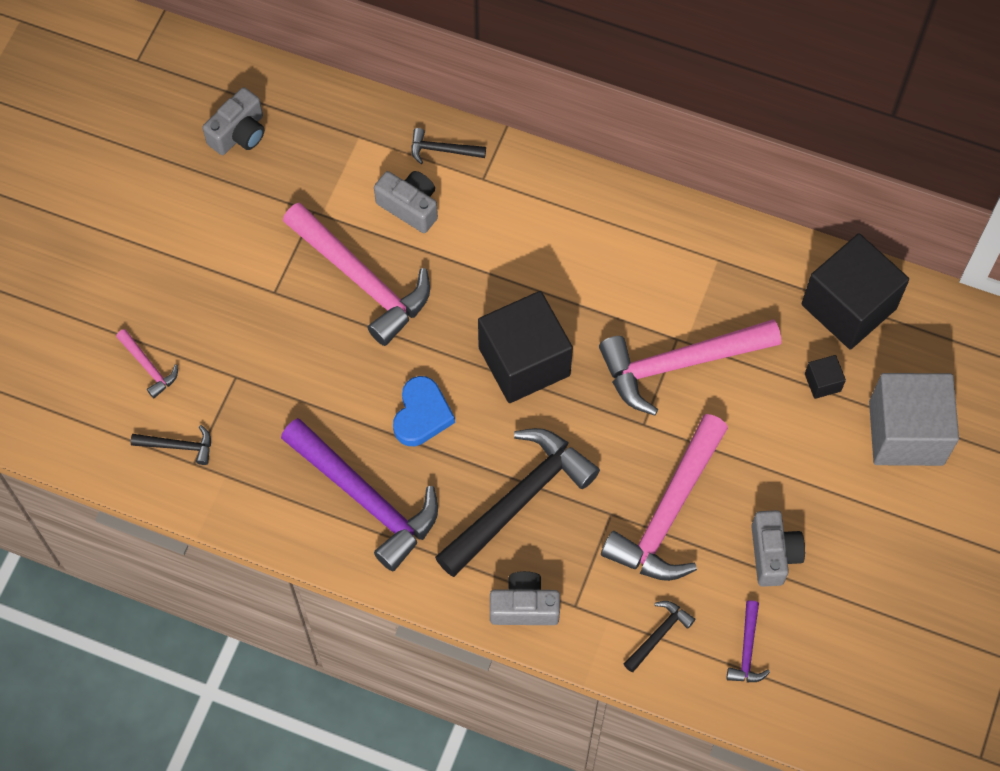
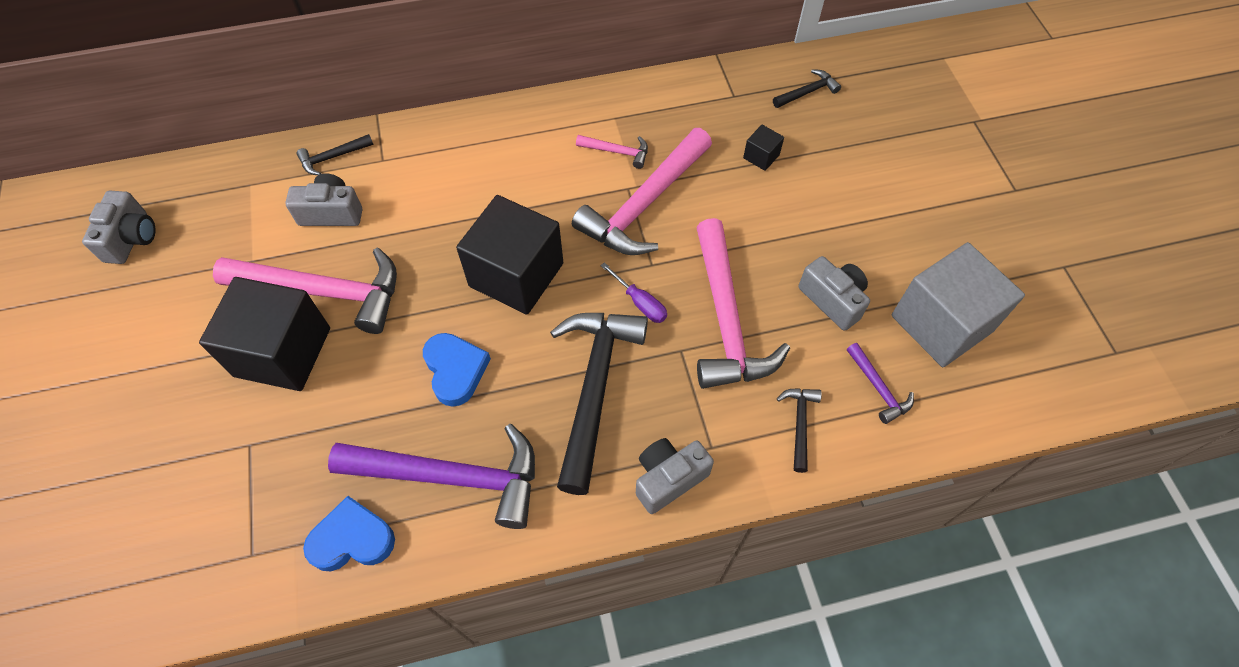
camera: 35 degrees left, 5 degrees down
pink hammer [116,329,178,398] -> pink hammer moved to [576,135,648,169]
black hammer [131,425,211,465] -> black hammer moved to [773,69,841,108]
black cube [802,233,909,349] -> black cube moved to [199,277,330,391]
grey cube [869,373,959,466] -> grey cube moved to [892,242,1025,367]
none -> blue heart [303,496,395,571]
none -> purple screwdriver [600,262,667,323]

